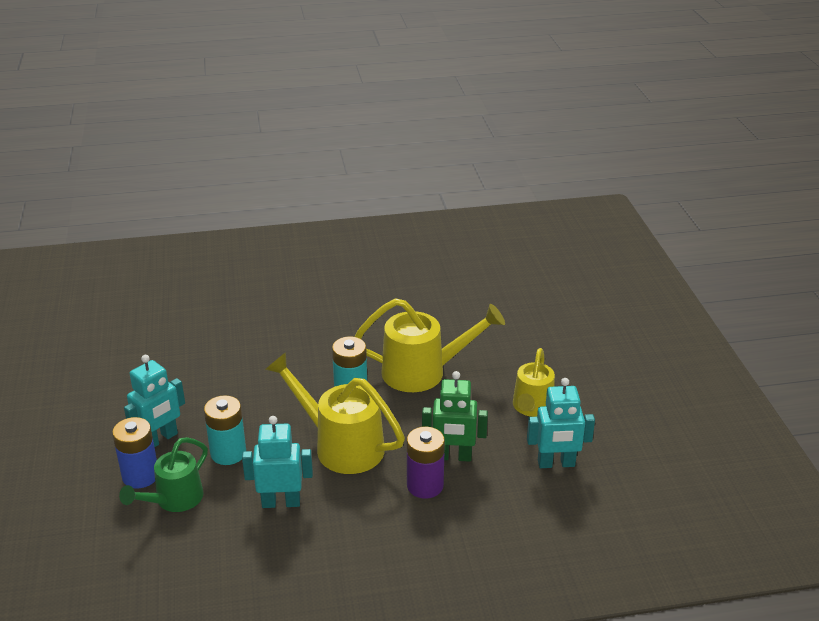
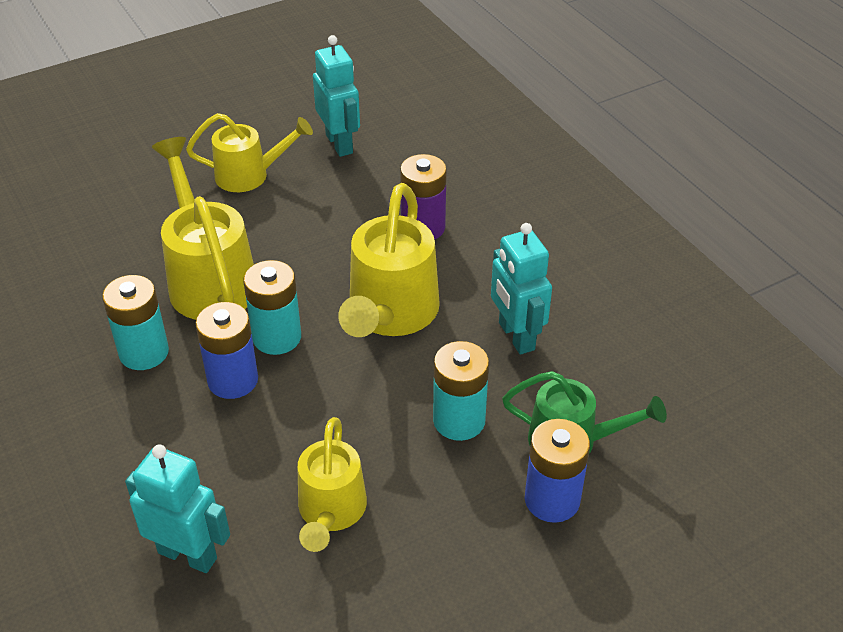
camera: 110 degrees left, 10 degrees up
turquoise robot [124,355,185,447] -> turquoise robot moved to [125,444,230,573]
green robot [422,371,488,462] -> none
none -> turquoise battery [102,275,169,370]
none -> blue battery [195,302,258,399]
none -> yellow watering can [298,417,367,552]

